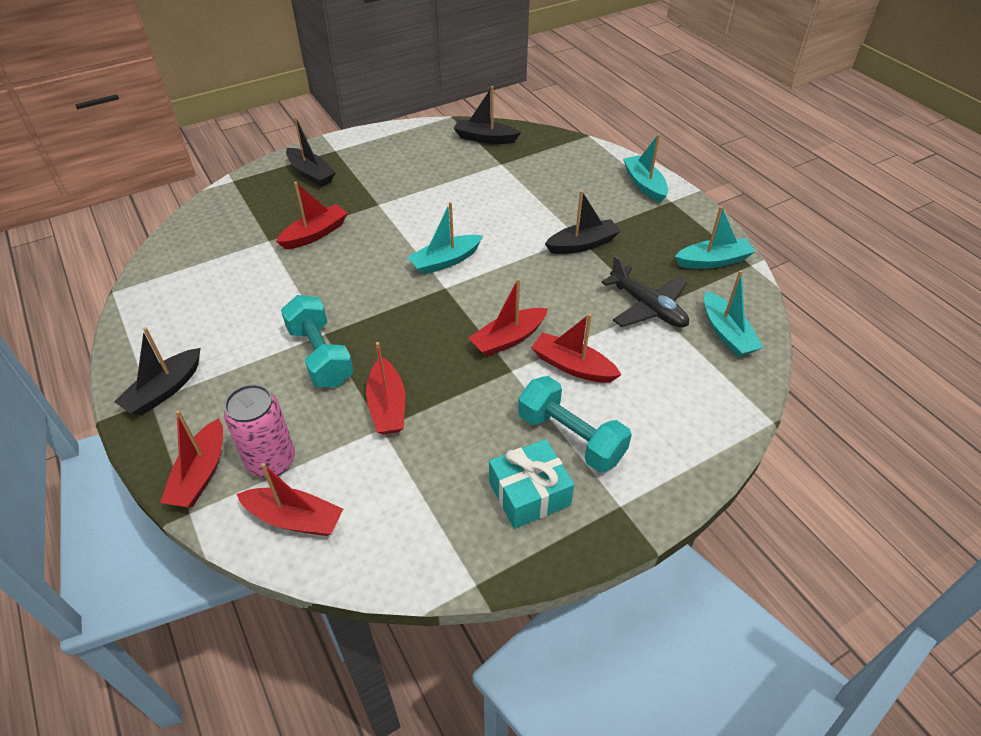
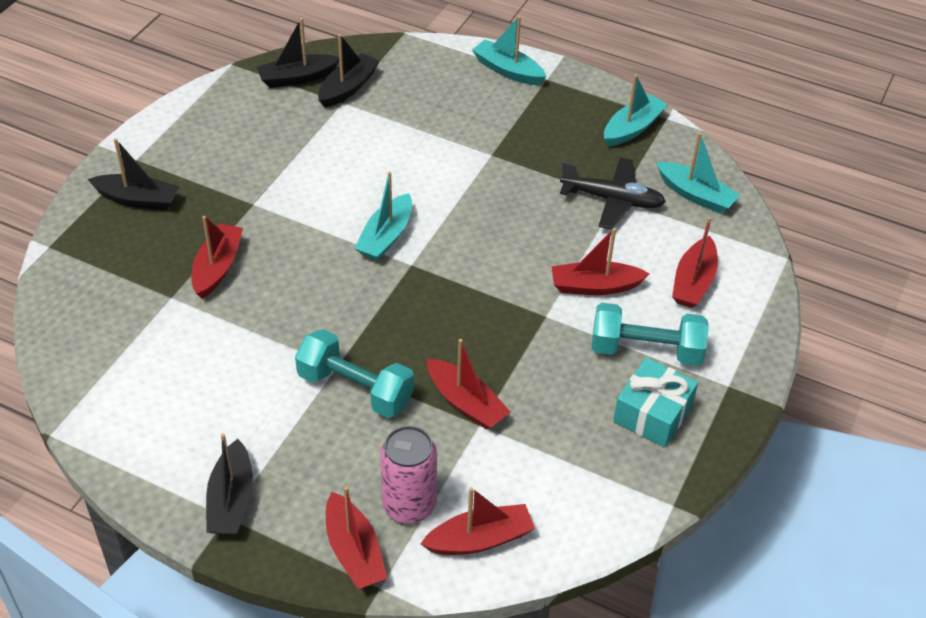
camera: 35 degrees left, 0 degrees up
red boat [469,278,548,357] -> red boat moved to [672,217,718,308]
black boat [545,190,621,254] -> black boat moved to [318,34,380,108]

